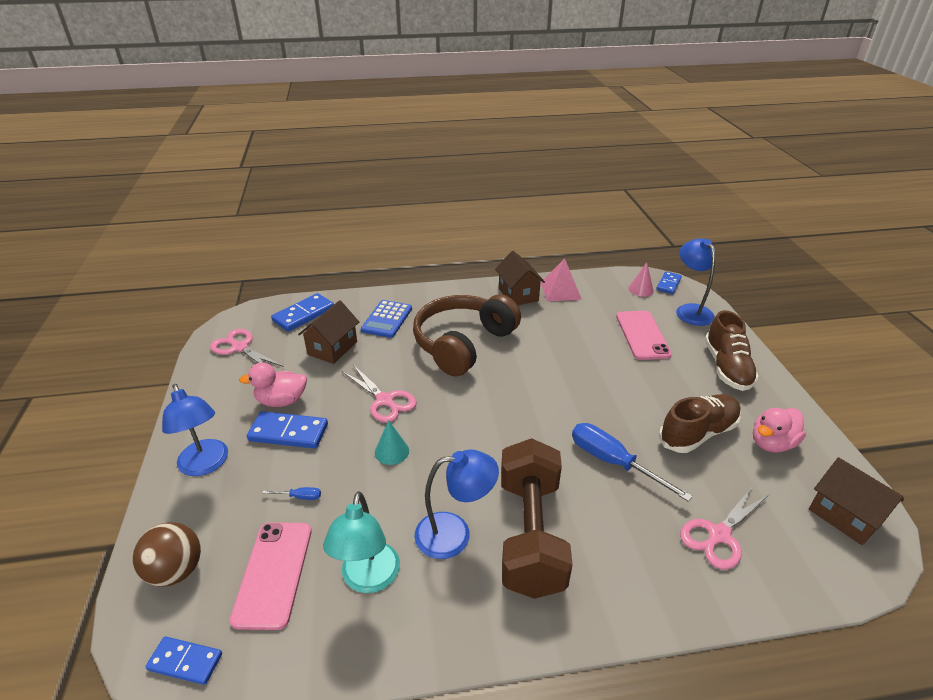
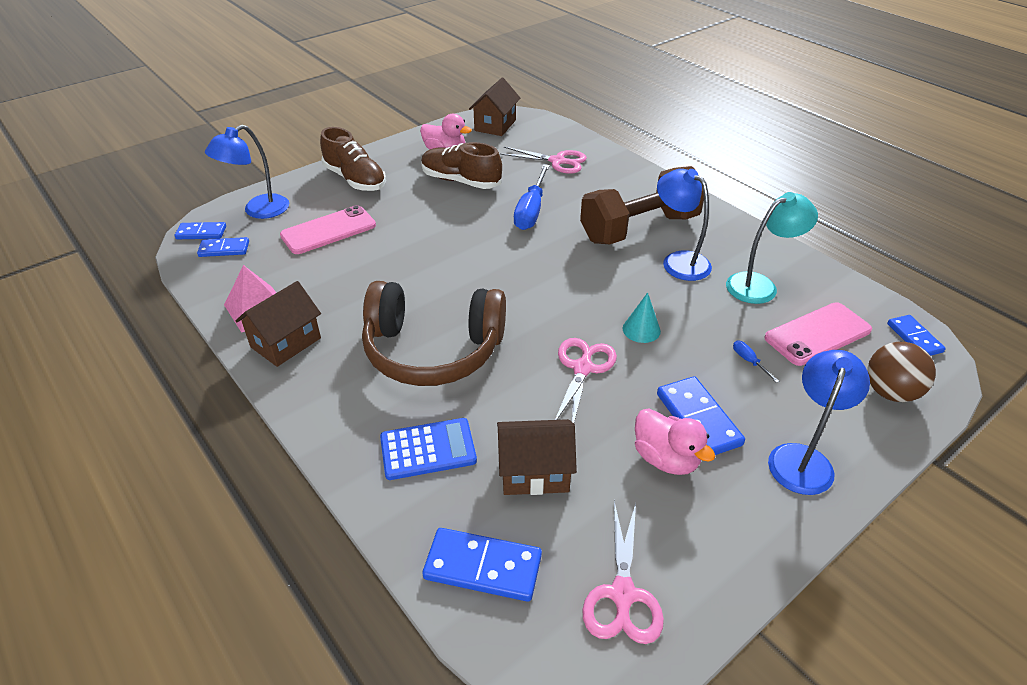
camera: 120 degrees left, 5 degrees up
pink cone [628,262,654,297] -> blue domino [197,237,249,257]
brown shoe [704,310,759,391] -> brown shoe turned 75 degrees clockwise [320,127,386,191]

